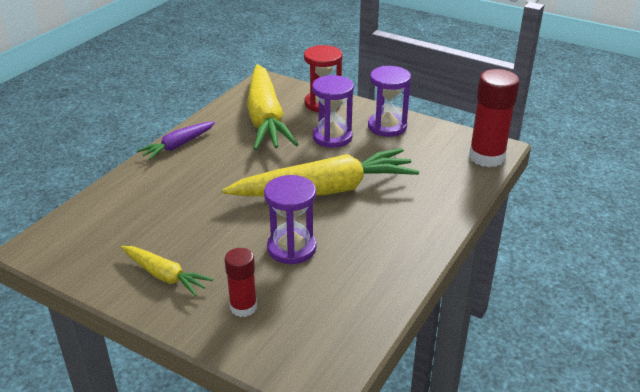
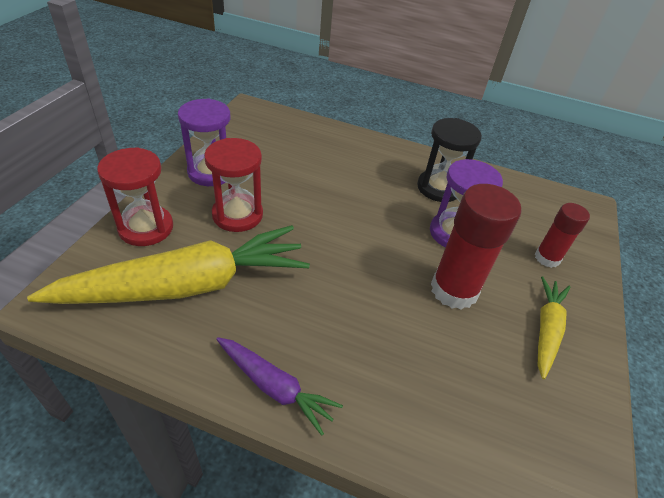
camera: 105 degrees left, 10 degrees up
yellow carrot [222,148,419,196] -> none
purple hourglass [312,75,354,148] -> red hourglass [204,138,263,232]
red glue stick [469,69,520,167] -> red glue stick moved to [431,184,521,310]
none -> black hourglass [417,118,482,202]

